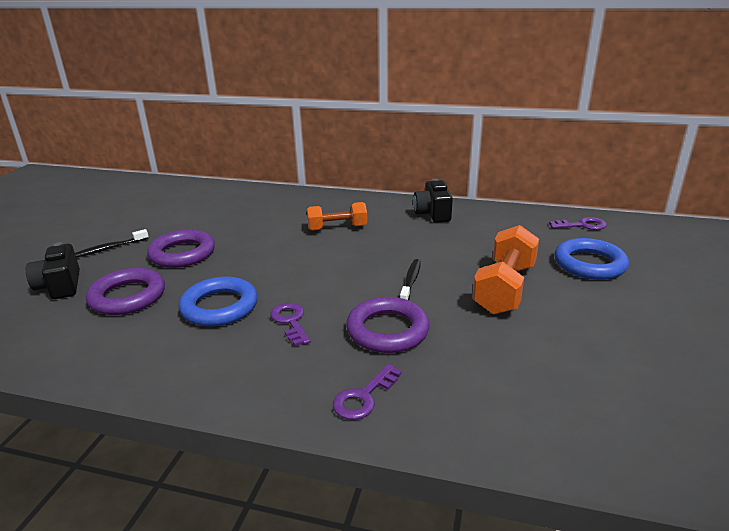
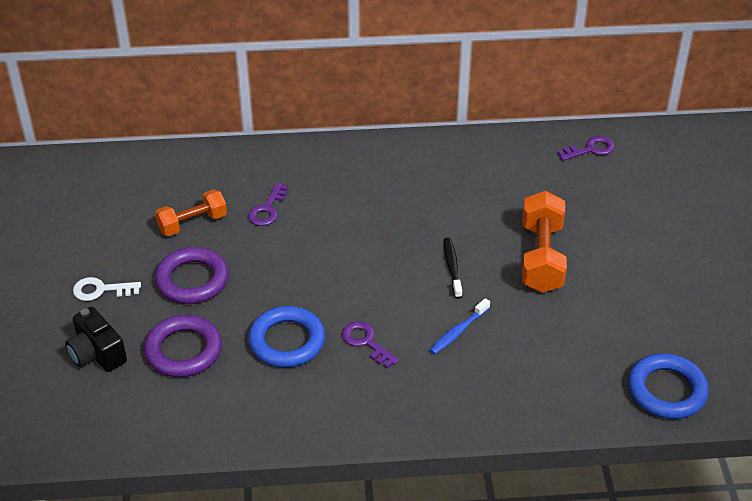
camera: 20 degrees left, 15 degrees up
black toothbrush [75,229,149,258] -> white key [73,277,141,301]
orange dumbbell [307,202,367,231] -> orange dumbbell moved to [155,189,227,236]
purple key [333,364,402,420] -> purple key moved to [248,183,288,226]
purple ring [346,297,430,353] -> blue toothbrush [429,298,490,355]
black camera [413,178,453,223] -> none
blue ring [554,238,629,280] -> blue ring moved to [628,353,709,419]

